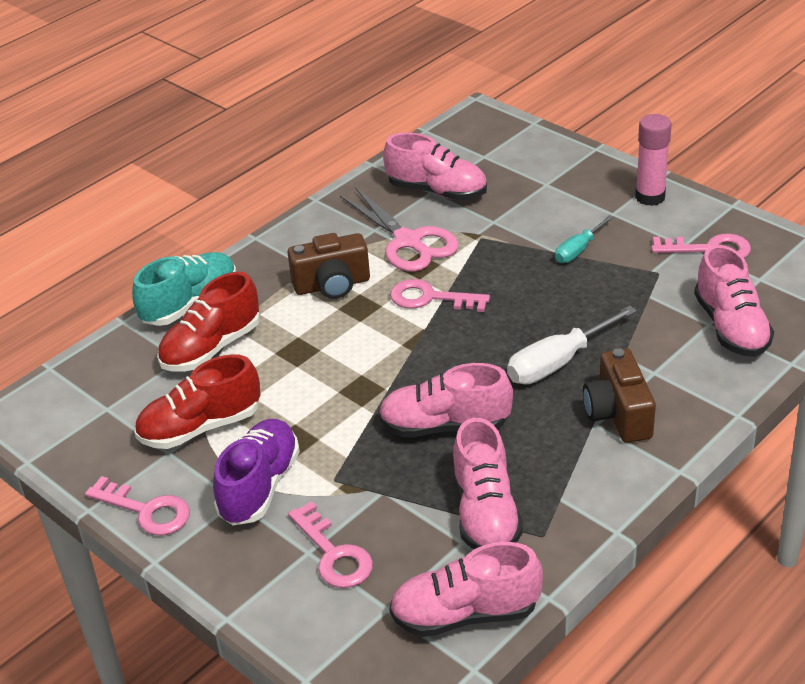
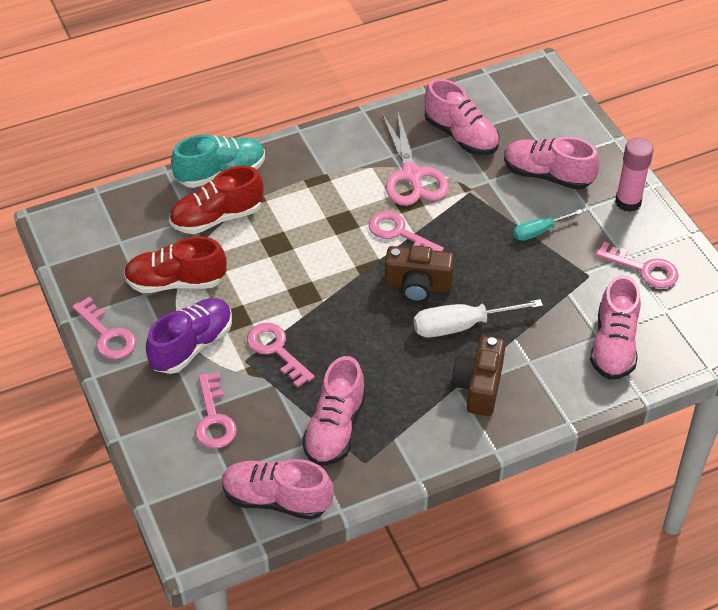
camera: 20 degrees right, 10 degrees up
brown camera [287,233,370,299] -> brown camera moved to [385,245,455,303]
pink shoe [378,363,513,437] -> pink shoe moved to [504,137,599,190]
none -> pink key [247,323,315,388]

